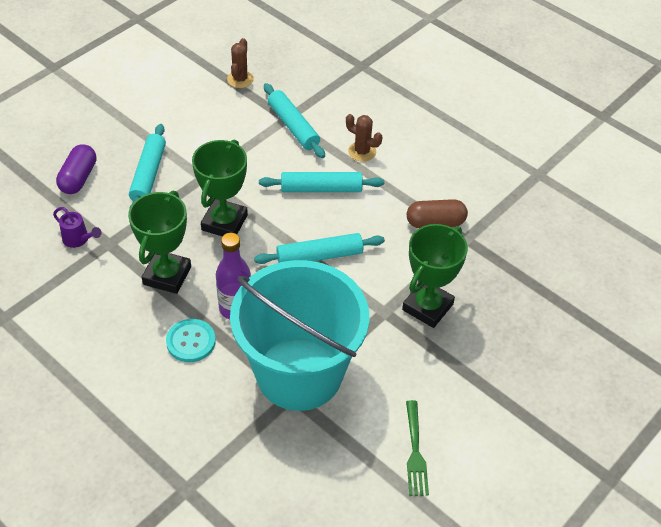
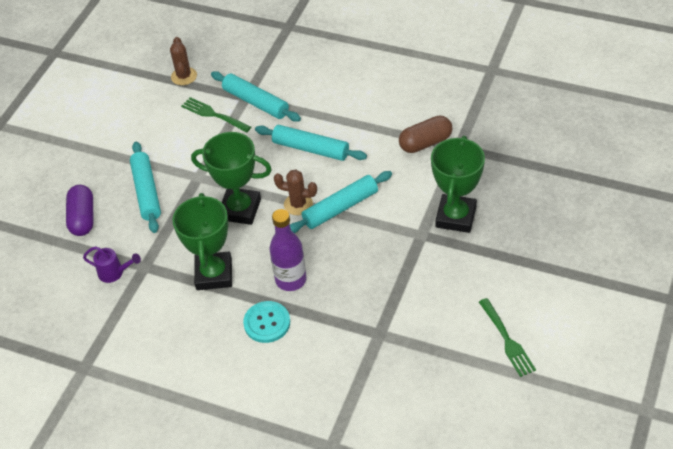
camera: 15 degrees left, 0 degrees up
green trophy [192,140,248,237] -> green trophy turned 75 degrees counterclockwise [191,132,272,225]
turquoise bucket [230,260,369,411] -> none
turquoise rolling pin [259,172,384,192] -> turquoise rolling pin turned 45 degrees clockwise [255,125,367,161]
brown cactus [346,114,382,162] -> brown cactus moved to [274,169,317,215]
none -> green fork [181,97,251,133]

